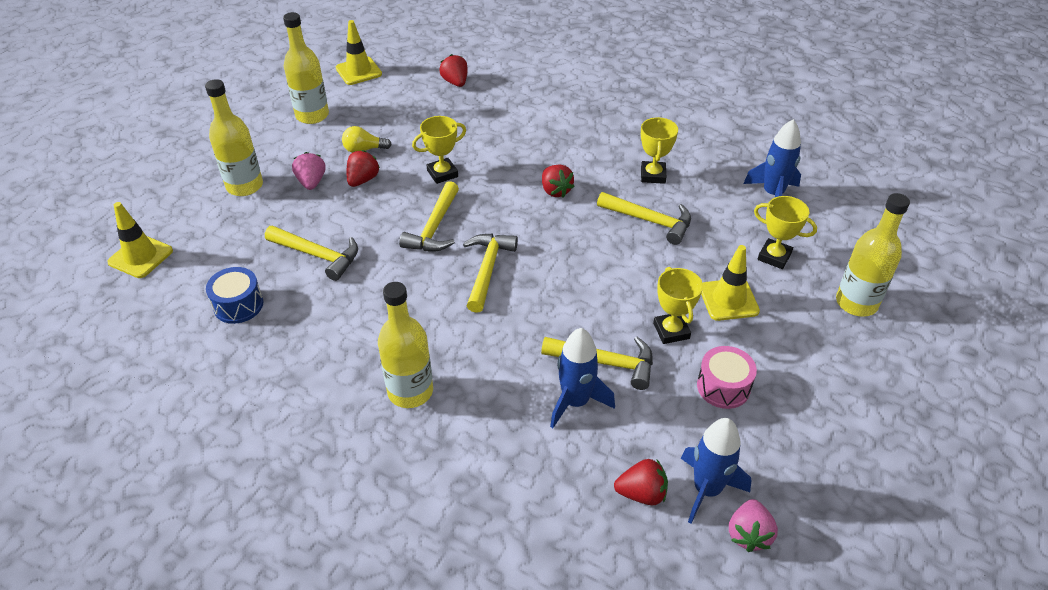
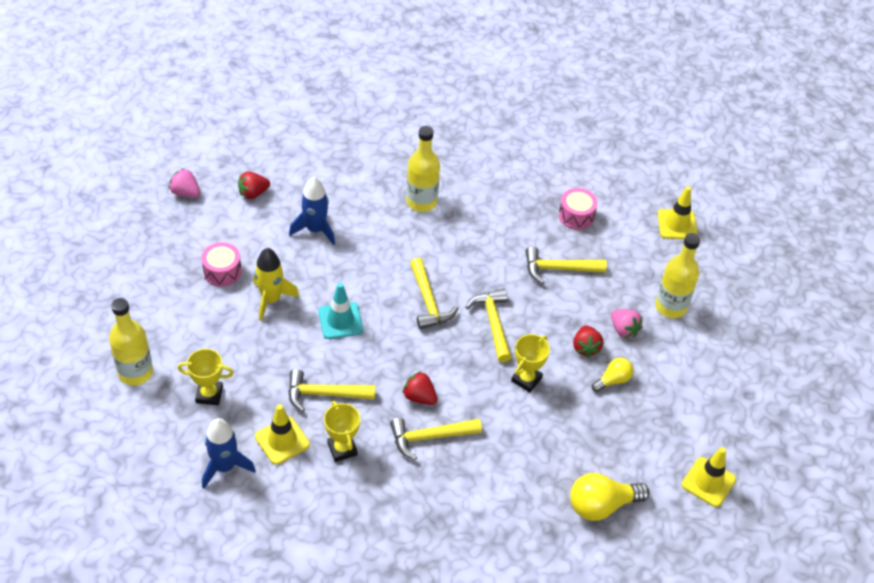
camera: 150 degrees right, 5 degrees up
blue drum [206,267,264,324] -> pink drum [559,188,598,230]
yellow bottle [283,12,329,124] -> none
red strawberry [439,54,468,87] -> yellow light bulb [570,473,650,521]
yellow hammer [541,337,653,390] -> yellow hammer moved to [390,418,482,460]
yellow trophy [653,267,703,344] -> yellow rocket [253,248,299,321]
blue rocket [681,418,751,524] -> none
yellow traffic cone [701,245,760,321] -> yellow traffic cone moved to [255,404,310,465]
pink strawberry [729,499,778,552] -> pink strawberry turned 45 degrees counterclockwise [169,168,200,198]
none -> turquoise traffic cone [318,283,363,339]

